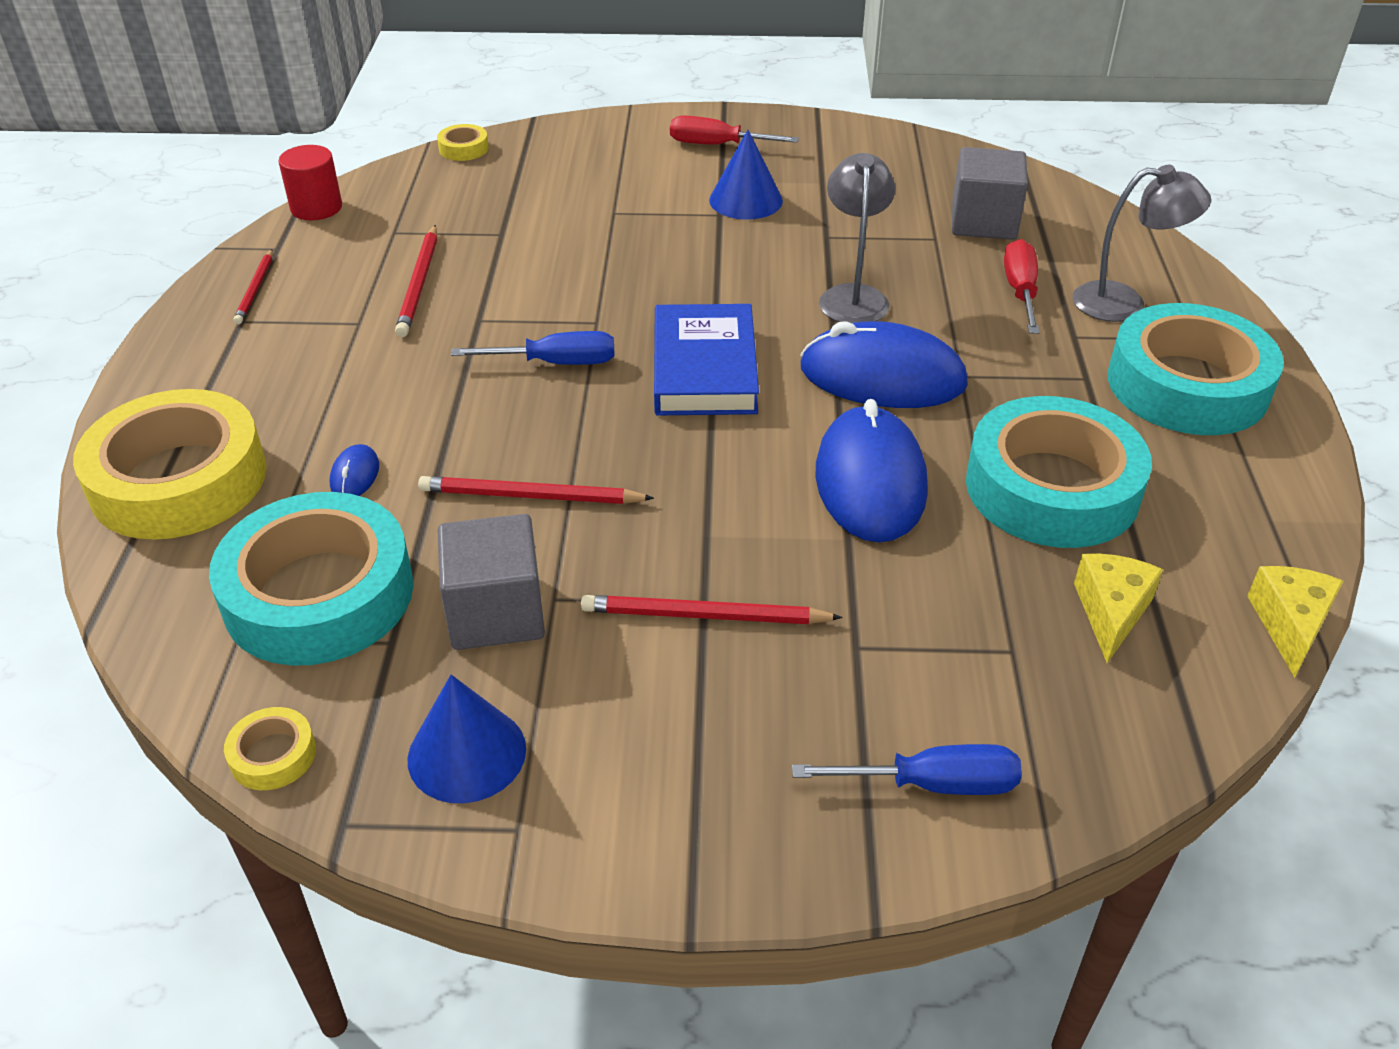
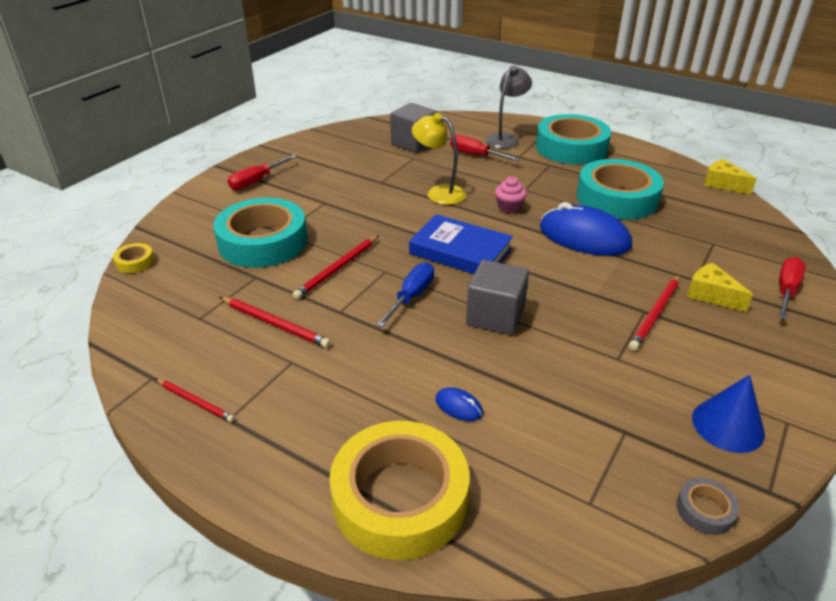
camera: 60 degrees left, 5 degrees down
turquoise tape [209,492,413,666] -> turquoise tape moved to [213,198,307,268]
yellow tape [224,707,316,790] -> grey tape [677,478,739,535]
red cylinder [278,145,342,220] -> none
red pencil [418,476,654,504] -> red pencil moved to [293,235,379,299]
grey cube [437,514,545,650] -> grey cube moved to [466,260,529,335]
blue cone [709,130,783,220] -> none
blue screwdriver [792,744,1022,795] -> red screwdriver [778,257,806,319]
blue mouse [800,321,968,408] -> pink cupcake [495,176,527,213]
grey lamp [819,153,895,323] -> yellow lamp [412,113,466,205]
yellow cheese [1074,553,1163,663] -> yellow cheese moved to [687,263,753,312]

